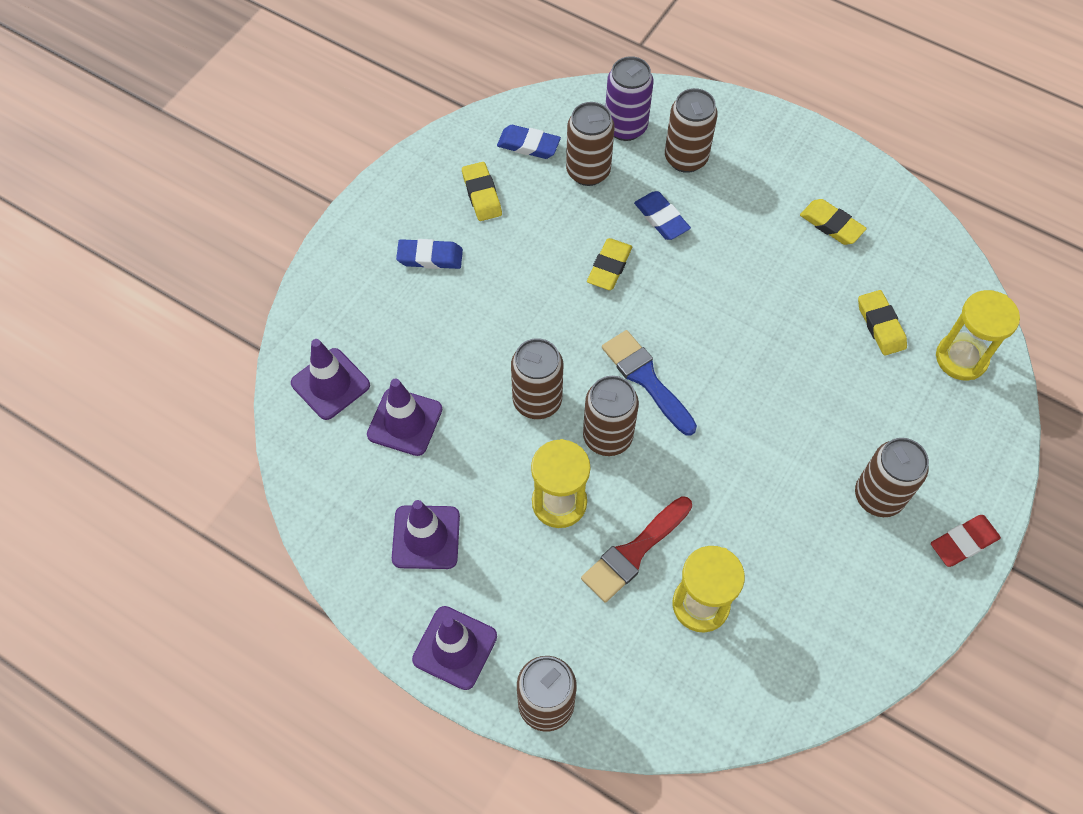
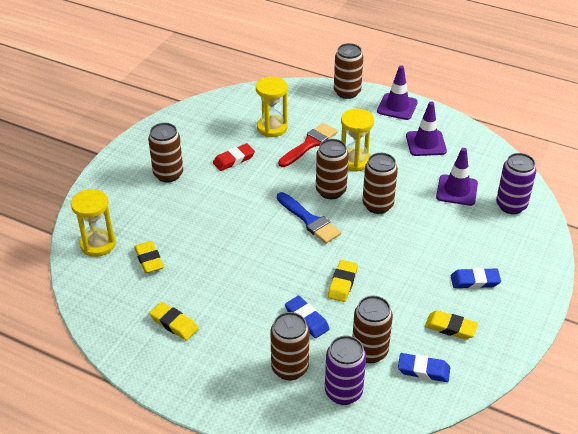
camera: 175 degrees right, 20 degrees down
purple traffic cone [291,339,370,420] -> purple can [496,153,536,214]
yellow eraser [462,162,502,221] -> yellow eraser turned 45 degrees counterclockwise [425,310,478,340]
red eraser [931,515,1001,567] -> red eraser moved to [213,143,255,171]

